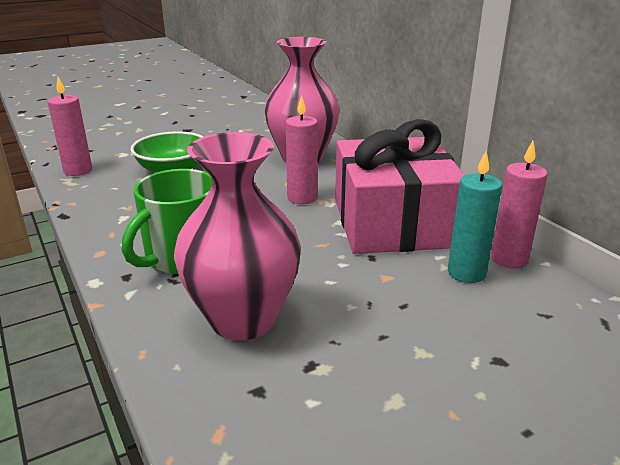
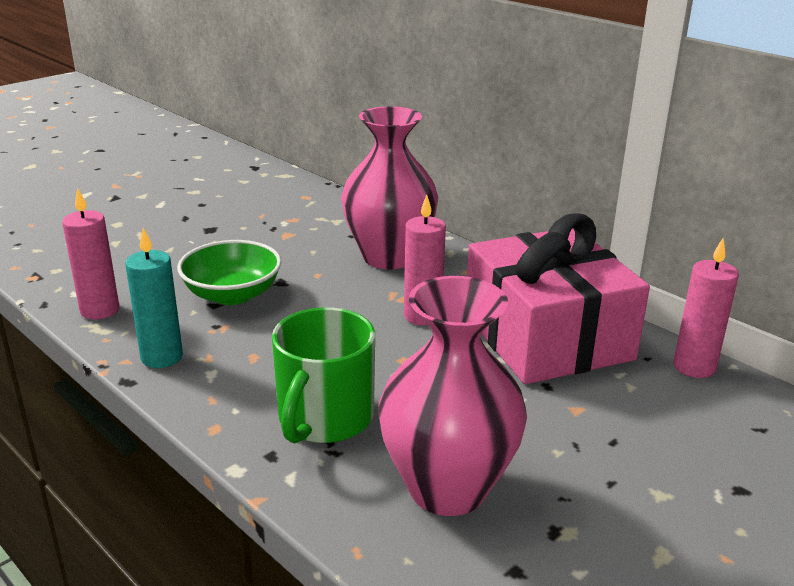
camera: 15 degrees left, 0 degrees up
turquoise candle [448,151,502,283] -> turquoise candle moved to [125,228,183,368]

